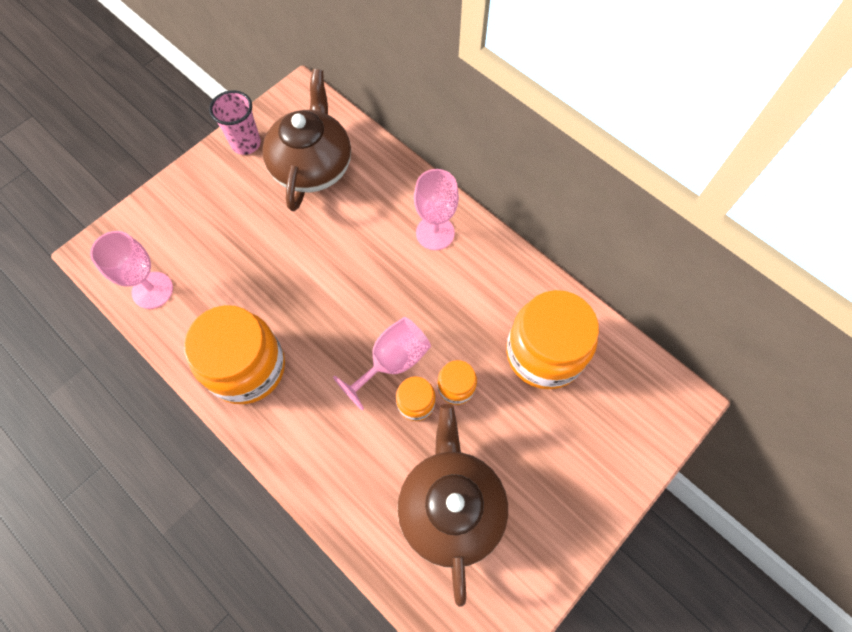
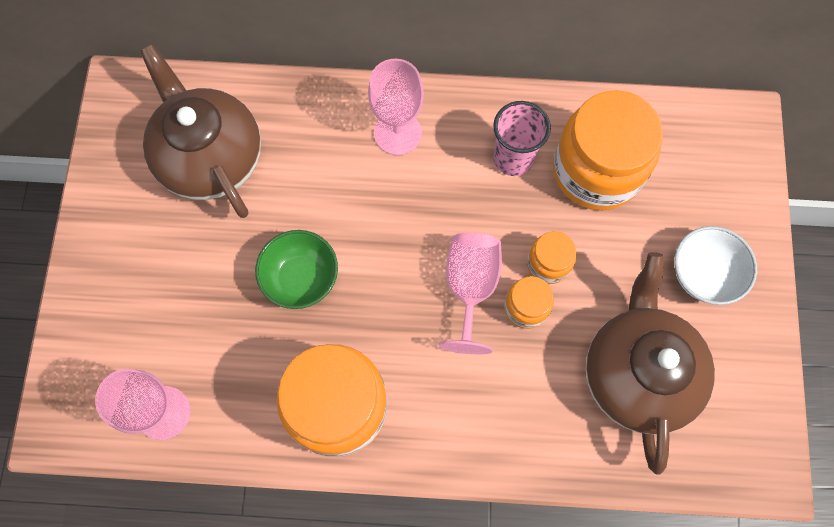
camera: 40 degrees left, 5 degrees up
pink cup [209,90,261,155] -> pink cup moved to [493,101,551,176]
brown teapot [397,404,508,607] -> brown teapot turned 45 degrees clockwise [586,252,715,474]
none -> green bowl [255,230,338,309]
none -> white bowl [674,226,757,305]

